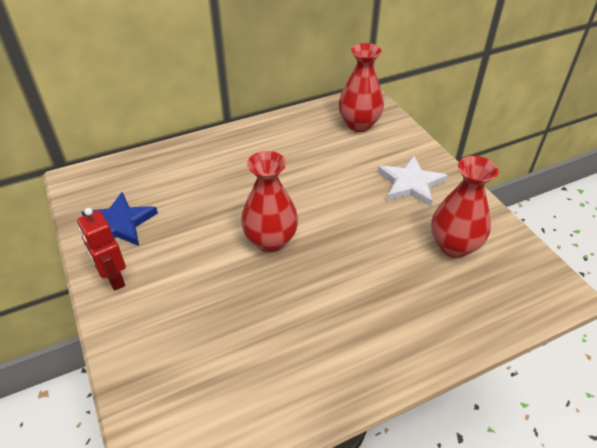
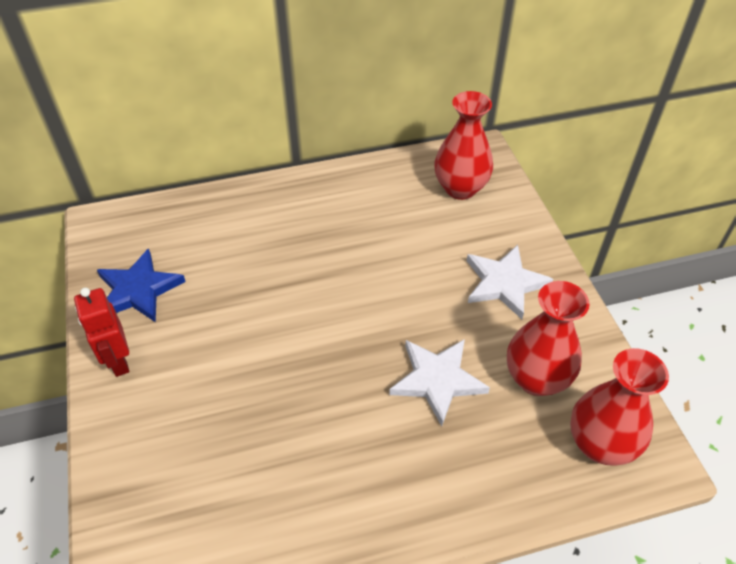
camera: 10 degrees right, 5 degrees up
red vase [241,151,298,253] -> red vase moved to [570,348,669,466]
none -> white star [389,339,490,426]

